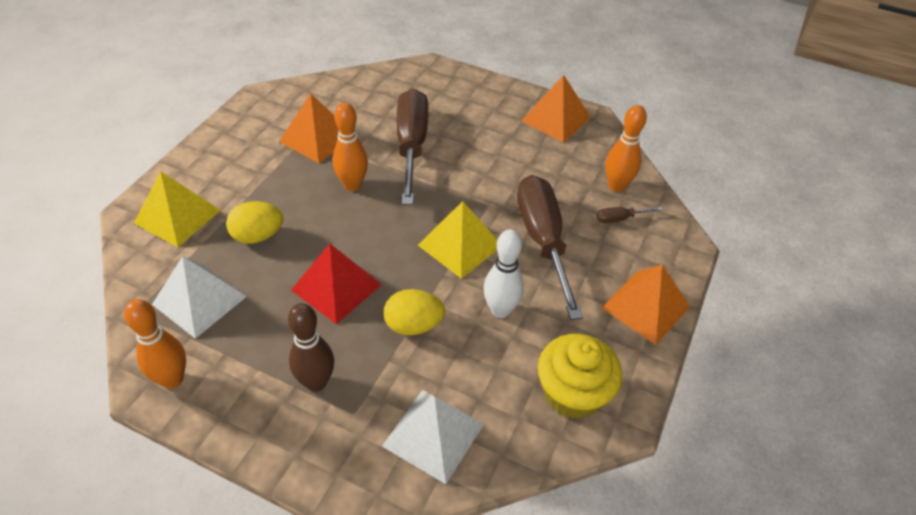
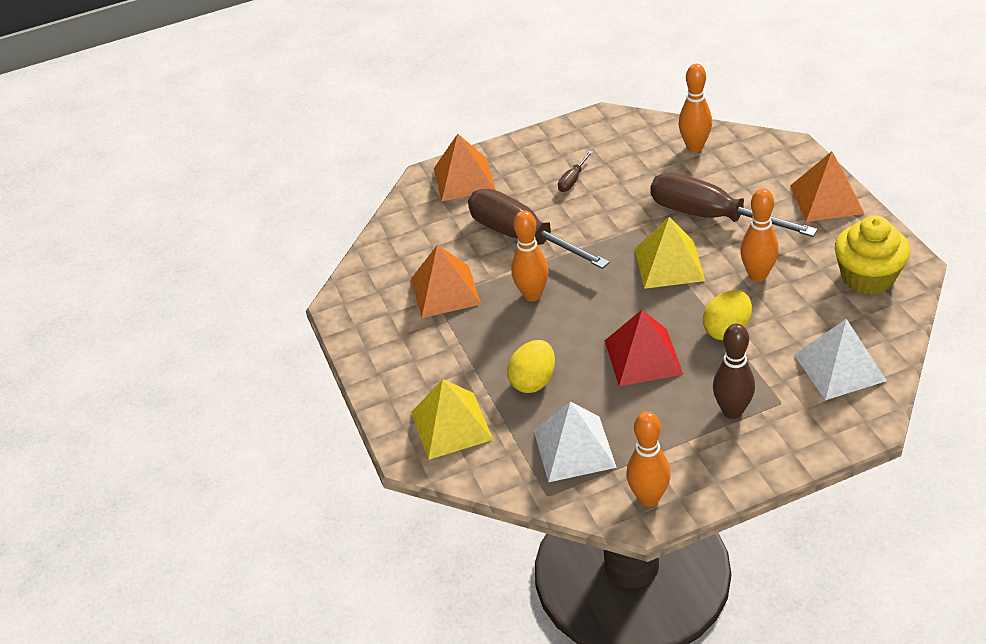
camera: 40 degrees left, 5 degrees down
white bowling pin [483,229,524,318] -> orange bowling pin [740,188,779,281]
orange pyramid [521,75,591,143] -> orange pyramid moved to [434,134,496,201]
brown screwdriver [597,207,663,223] -> brown screwdriver moved to [558,151,593,192]

